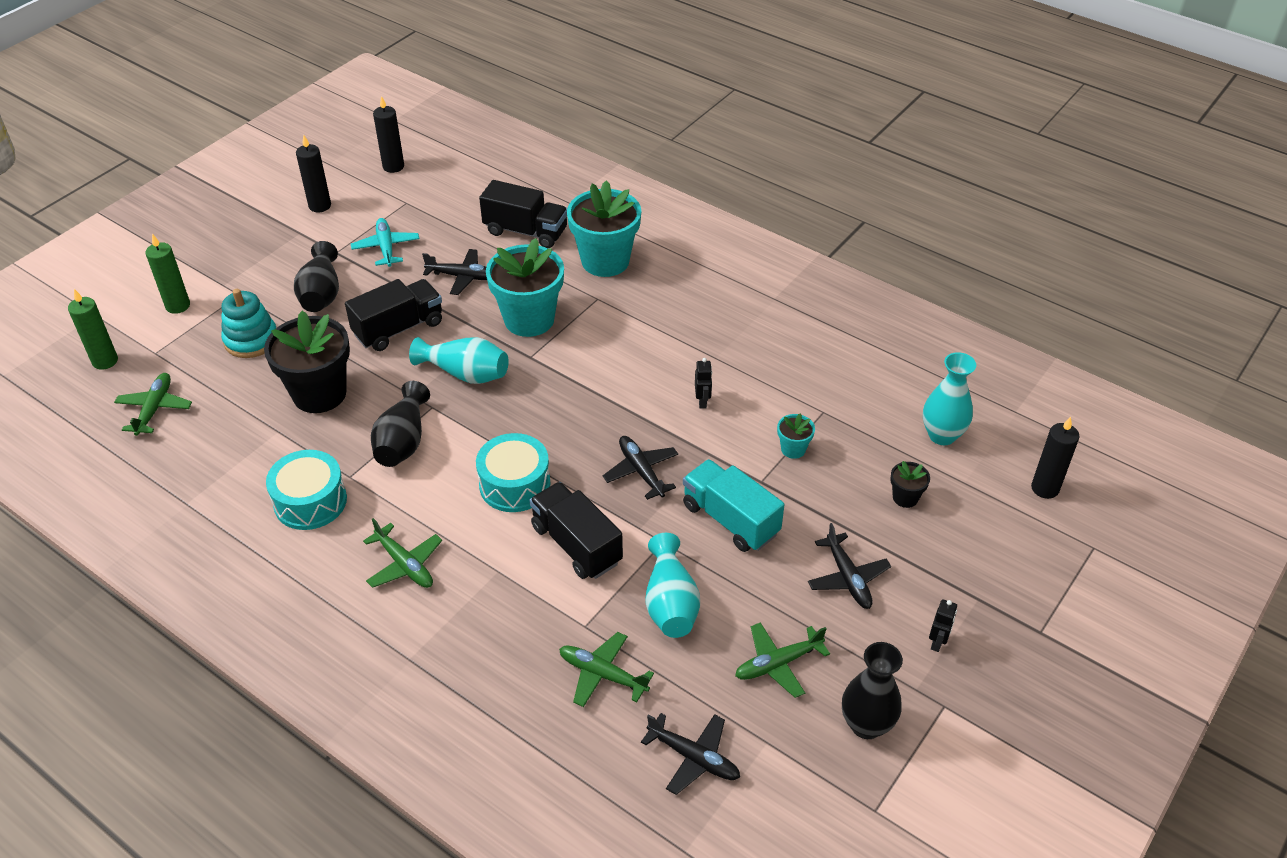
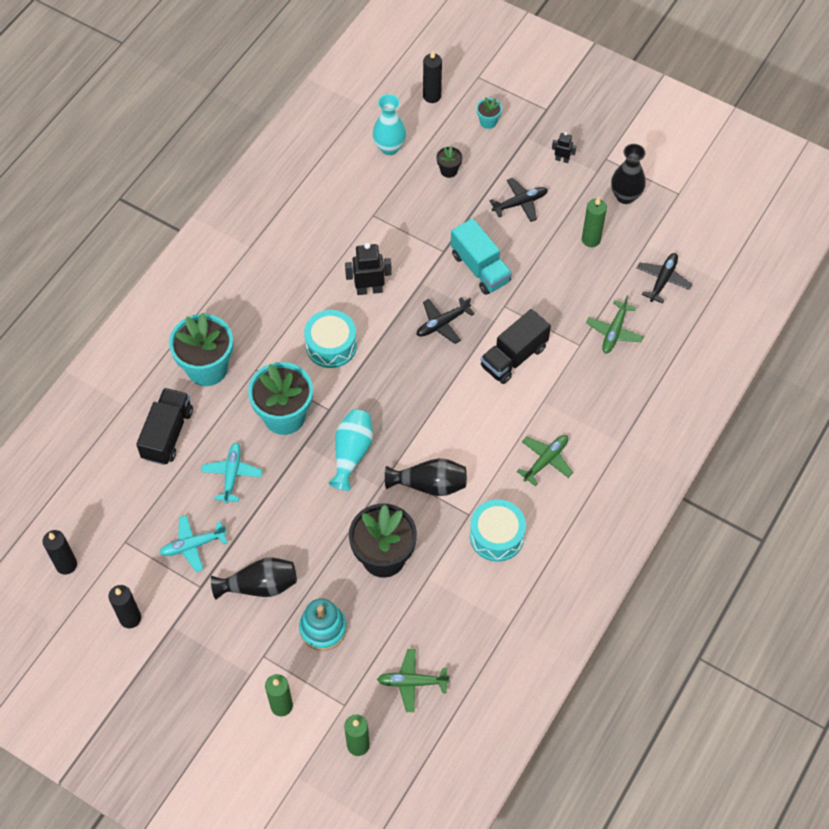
camera: 95 degrees left, 15 degrees up
black truck [345,279,442,351] -> none
black plane [422,249,487,295] -> turquoise plane [201,442,263,504]
turquoise drum [476,433,550,512] -> turquoise drum moved to [304,310,357,368]
turquoise vase [645,533,700,638] -> none
turquoise truck [683,459,785,552] -> turquoise truck turned 75 degrees counterclockwise [451,218,512,295]
black robot [695,358,712,409] -> black robot [345,243,392,295], size x1.80
green plane [735,622,830,698] -> green candle [582,197,607,247]
turquoise flower pot [777,414,815,459] -> turquoise flower pot moved to [477,98,502,129]

